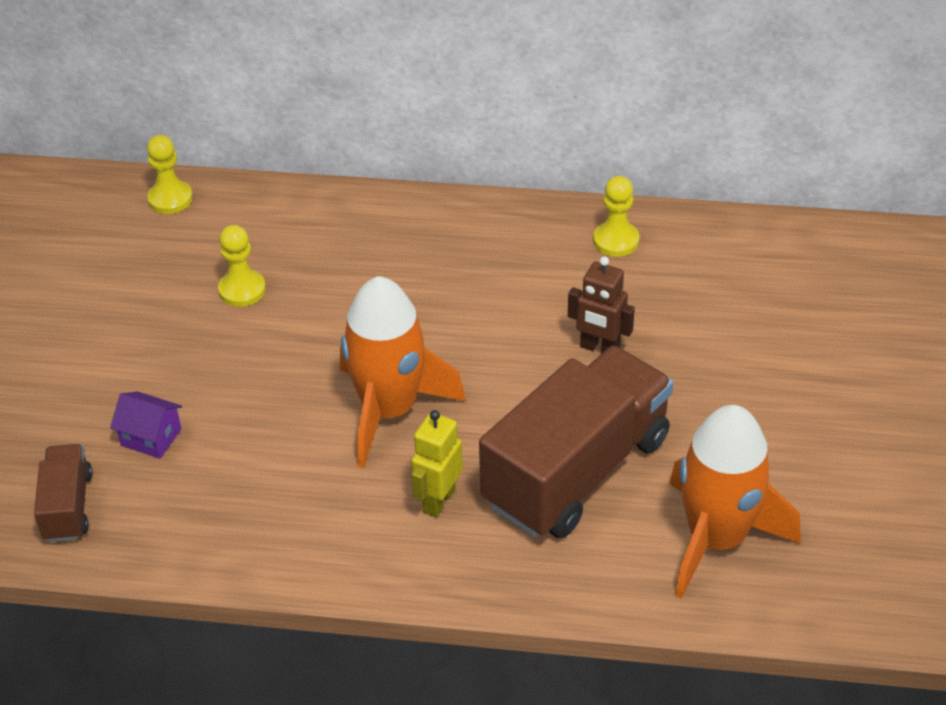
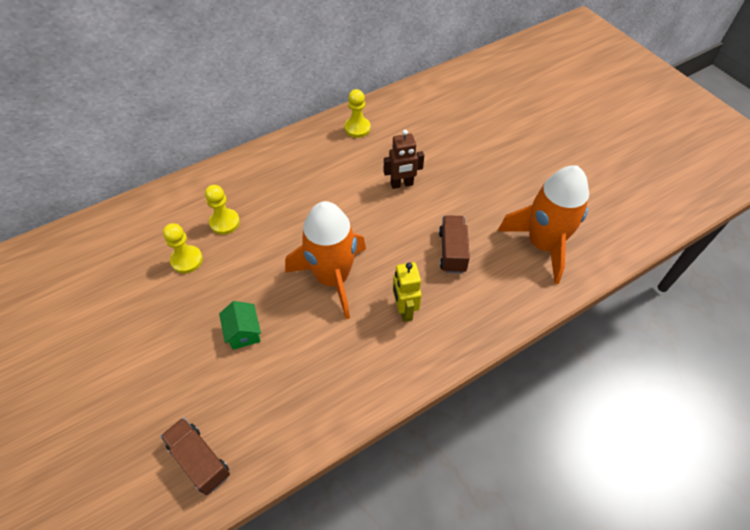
camera: 40 degrees left, 10 degrees up
purple house [110,391,182,459] -> none
yellow pawn [147,135,193,214] -> yellow pawn moved to [205,185,240,235]
brown truck [479,346,673,538] -> brown truck [439,215,470,273], size x0.48
none -> green house [219,301,261,350]

